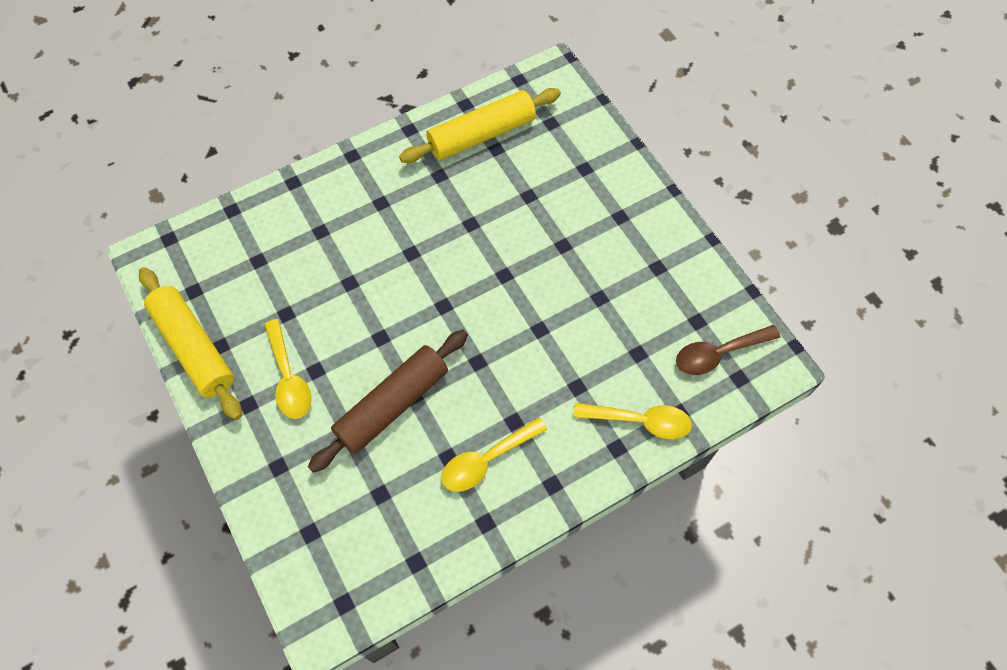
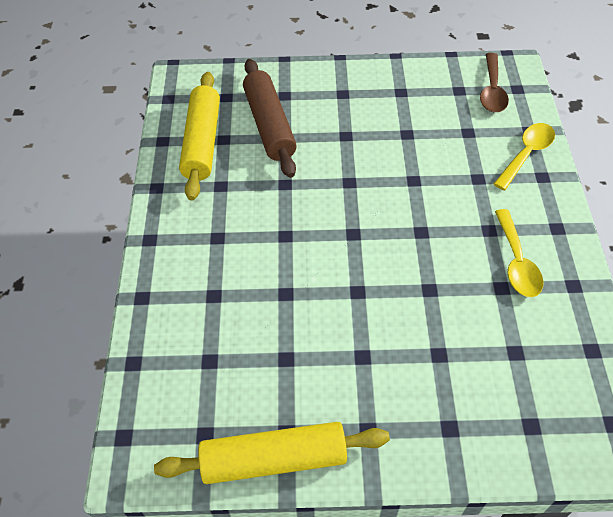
camera: 60 degrees left, 10 degrees down
yellow spoon [264,319,312,419] -> none
brown rolling pin [308,330,468,473] -> brown rolling pin moved to [243,59,297,178]

